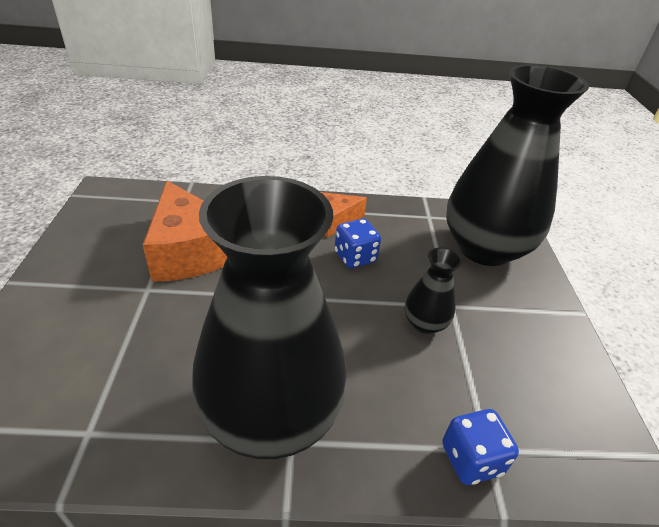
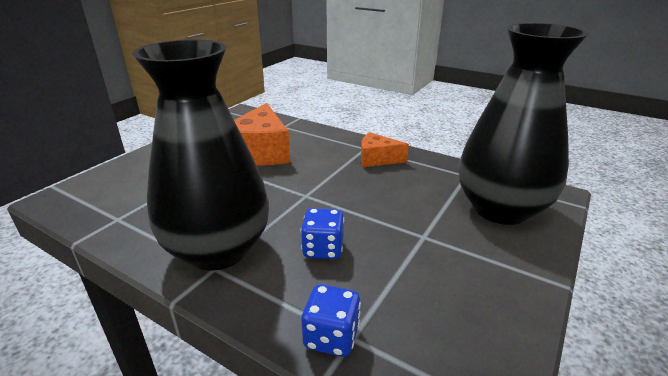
camera: 35 degrees right, 10 degrees down
blue dice [335,219,381,268] -> blue dice moved to [301,208,344,259]
black vase [405,247,462,334] -> none

